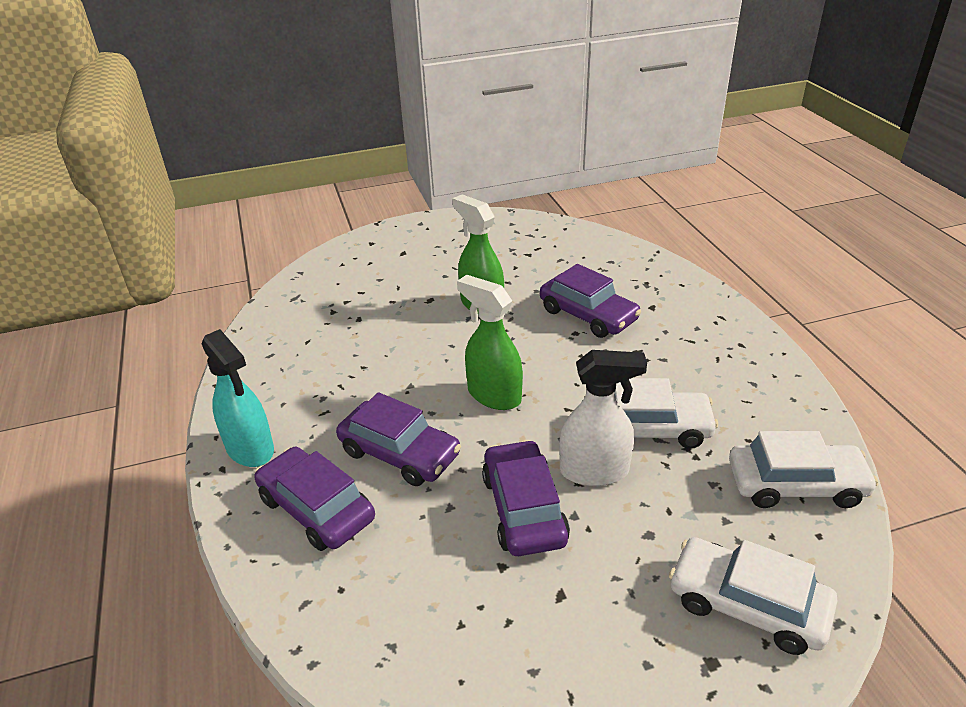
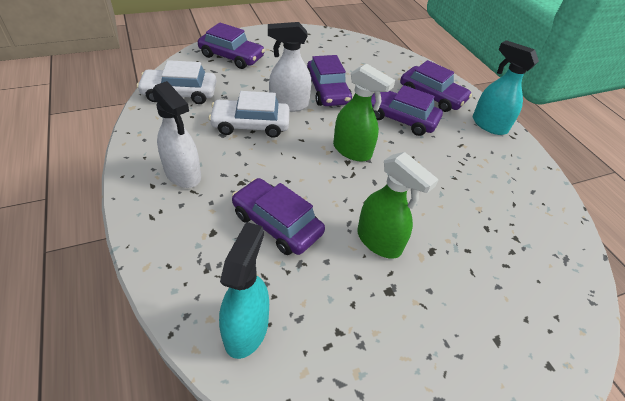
camera: 170 degrees right, 10 degrees up
white car [669,537,838,655] -> purple car [198,22,265,69]
none -> white spray bottle [152,81,201,188]
none -> turquoise spray bottle [219,222,269,359]

